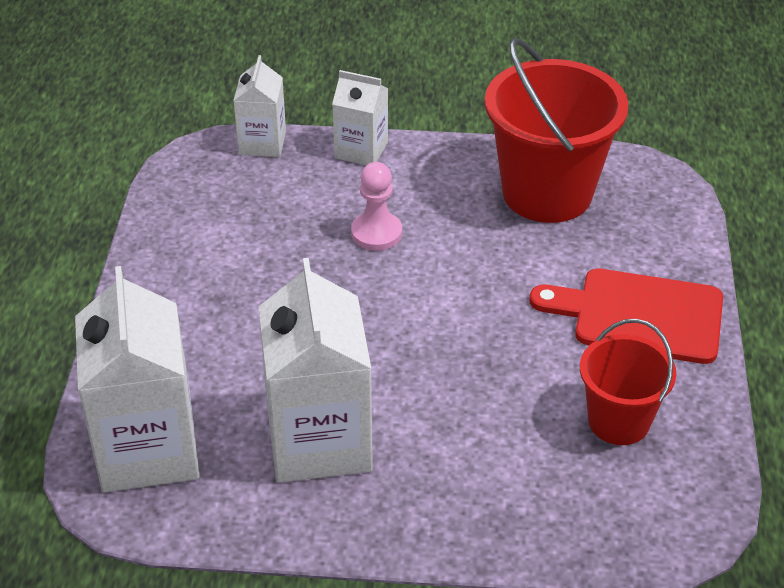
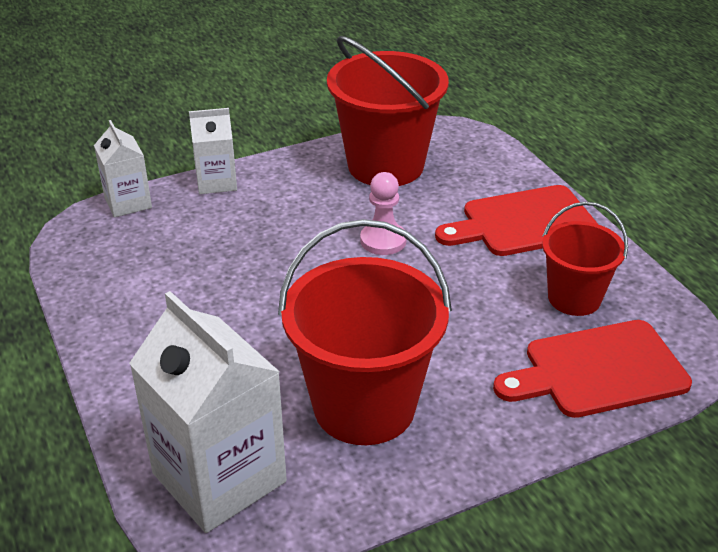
camera: 30 degrees left, 5 degrees down
white carton [258,258,373,483] -> red bucket [278,219,452,445]
pink pawn [351,162,402,251] -> pink pawn moved to [360,172,407,255]
none -> red cutting board [493,320,692,418]

